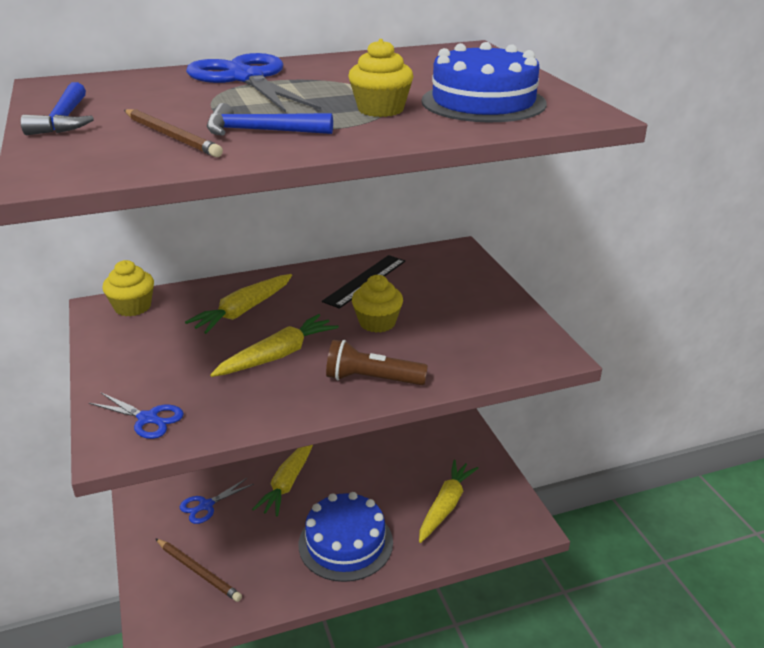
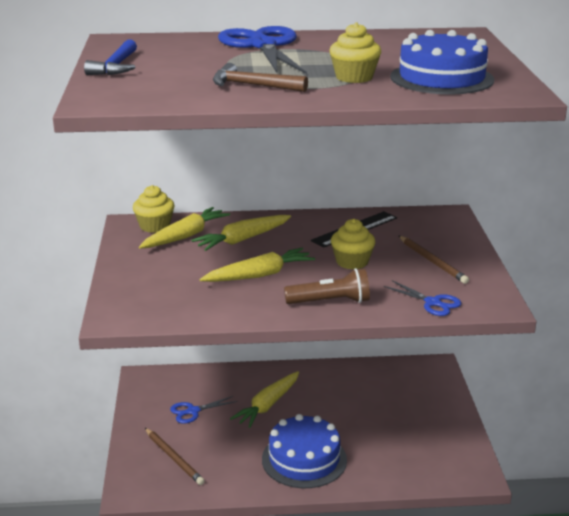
camera: 15 degrees right, 5 degrees down
blue scissors [89,393,184,439] -> blue scissors moved to [384,280,461,316]
brown pencil [124,109,223,157] -> brown pencil moved to [399,236,469,284]
blue hammer [207,103,333,136] -> brown hammer [213,63,308,92]
brown flashlight [326,340,428,385] -> brown flashlight turned 150 degrees clockwise [284,268,370,304]
yellow carrot [419,460,478,543] -> yellow carrot moved to [139,207,230,249]

